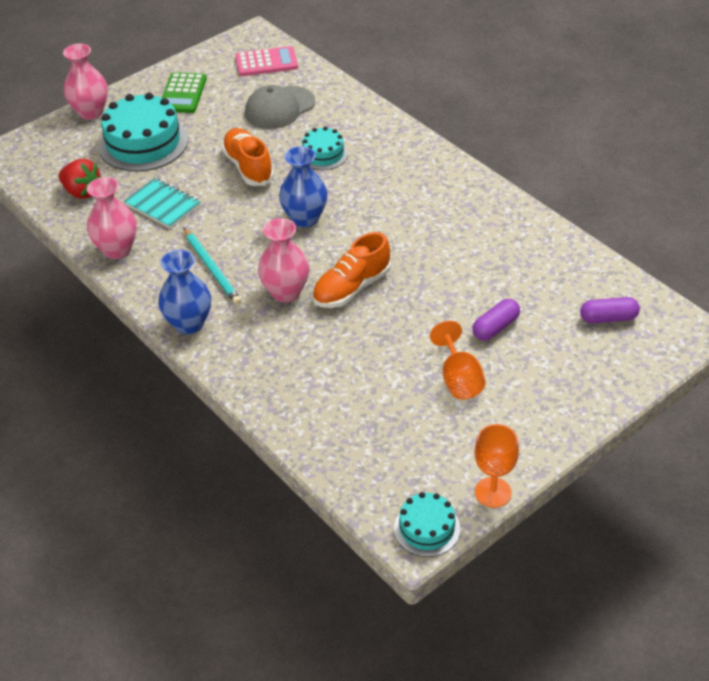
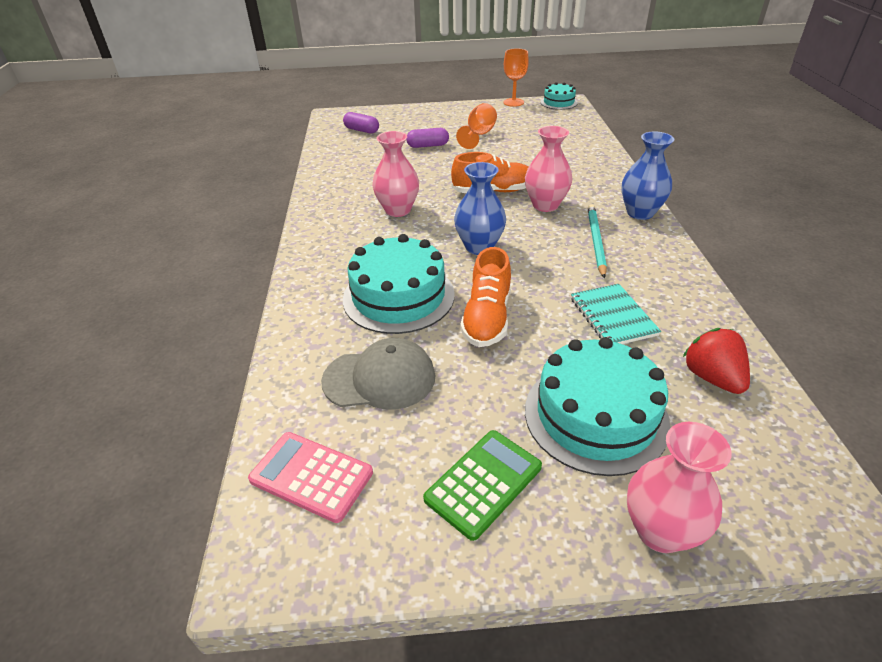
camera: 145 degrees left, 5 degrees down
pink vase [87,177,137,259] -> pink vase moved to [372,131,419,217]
turquoise cake [302,126,348,170] -> turquoise cake [343,234,455,334], size x1.84

